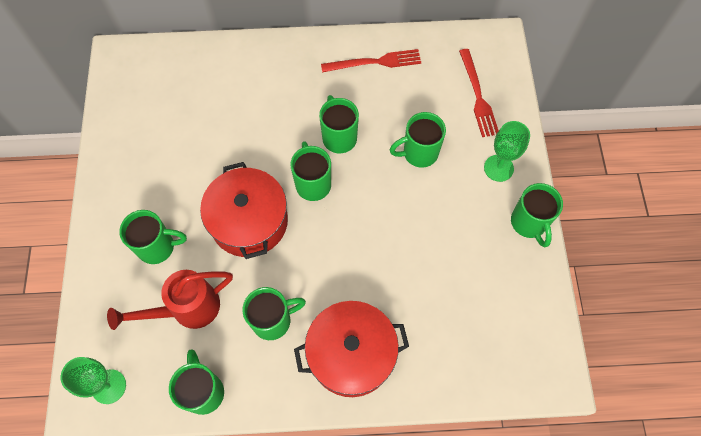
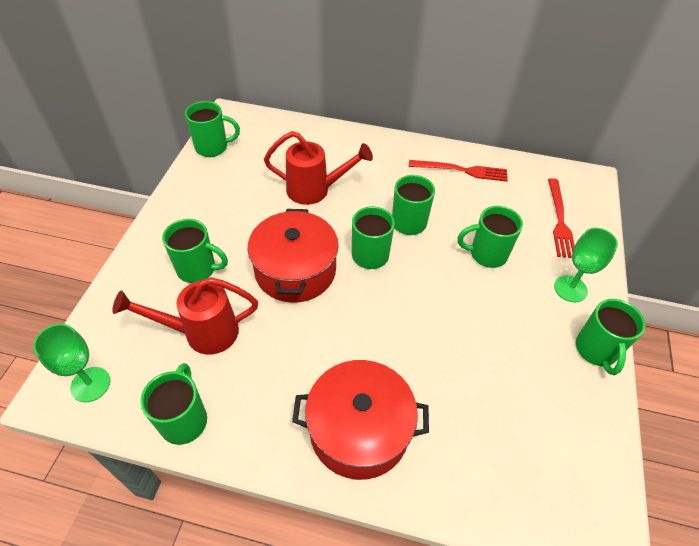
camera: 15 degrees right, 15 degrees down
green mug [242,287,306,340] -> green mug moved to [185,101,240,157]
none -> red watering can [264,131,373,205]

